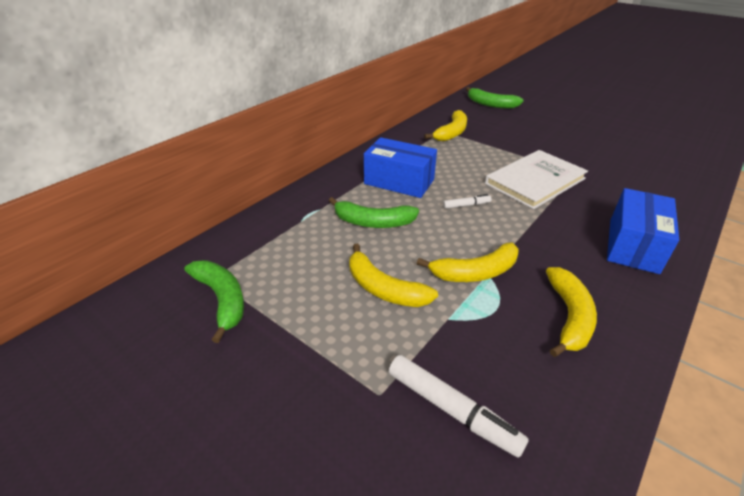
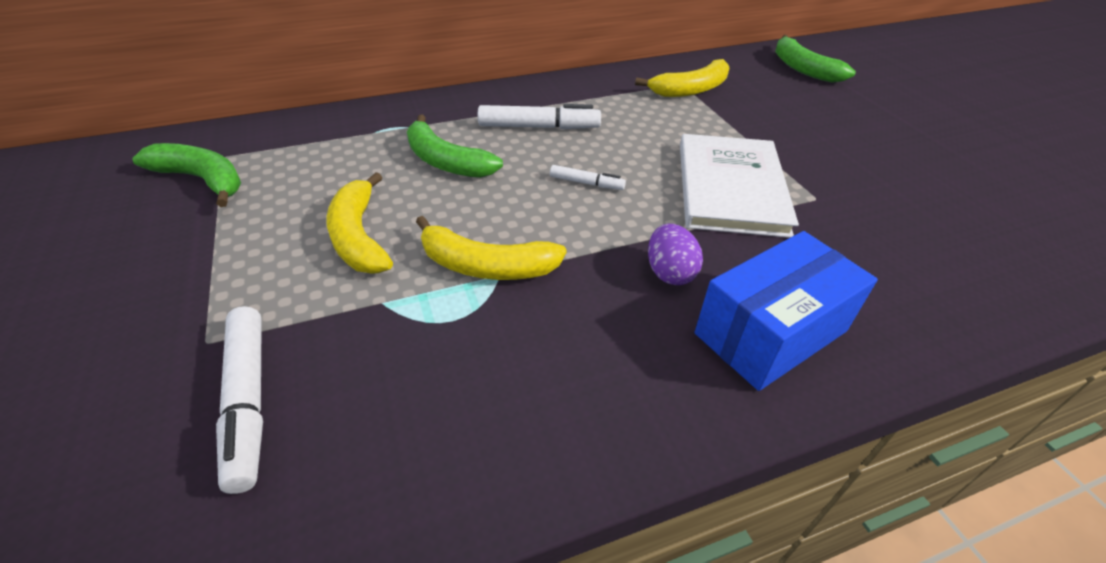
camera: 30 degrees right, 5 degrees up
green banana [185,261,244,343] -> green banana turned 60 degrees counterclockwise [133,143,241,207]
blue box [364,137,437,198] -> white marker [478,104,601,129]
white book [485,150,588,209] -> white book turned 75 degrees counterclockwise [680,134,799,238]
yellow banana [546,267,597,357] -> none
none -> purple egg [648,224,703,285]

